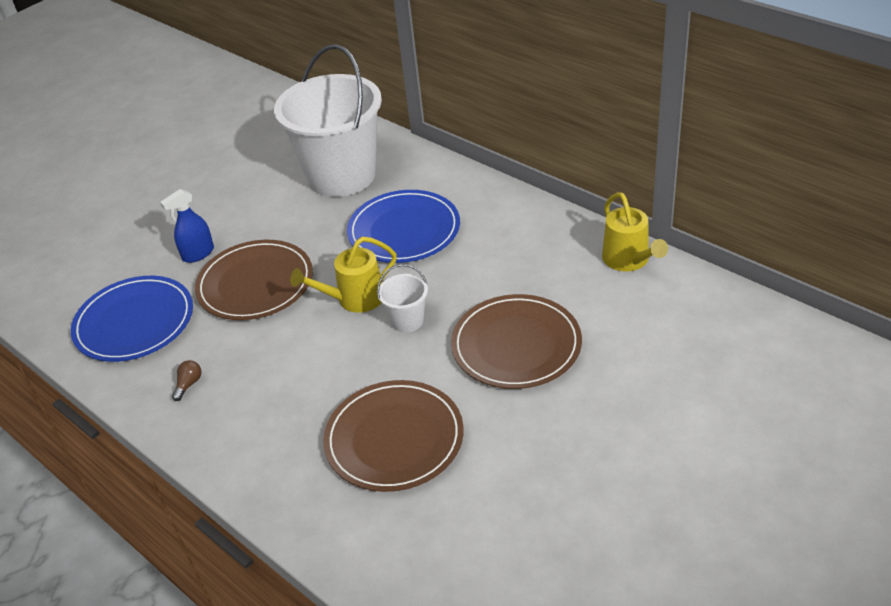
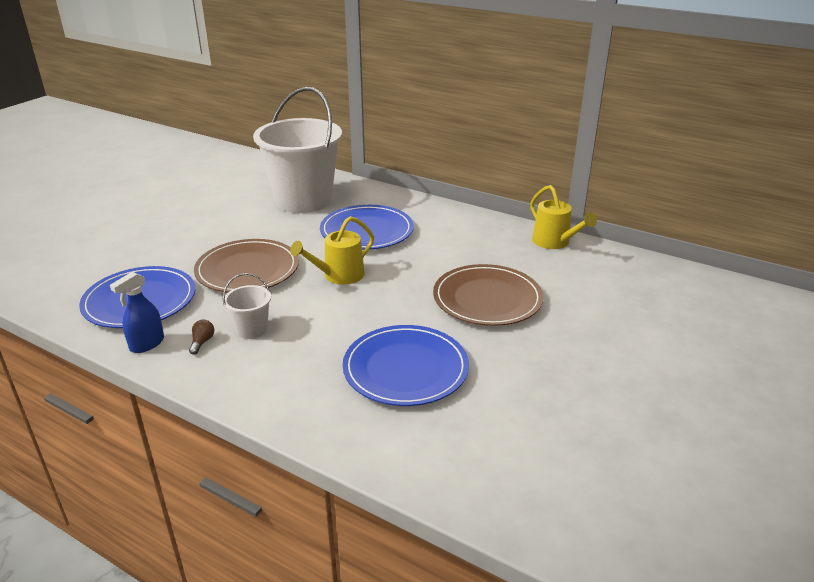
camera: 15 degrees left, 10 degrees down
blue spray bottle [160,189,214,263] -> blue spray bottle moved to [110,272,164,353]
brown plate [323,380,464,492] -> blue plate [343,325,469,406]
white bucket [377,264,428,332] -> white bucket moved to [223,273,271,339]

